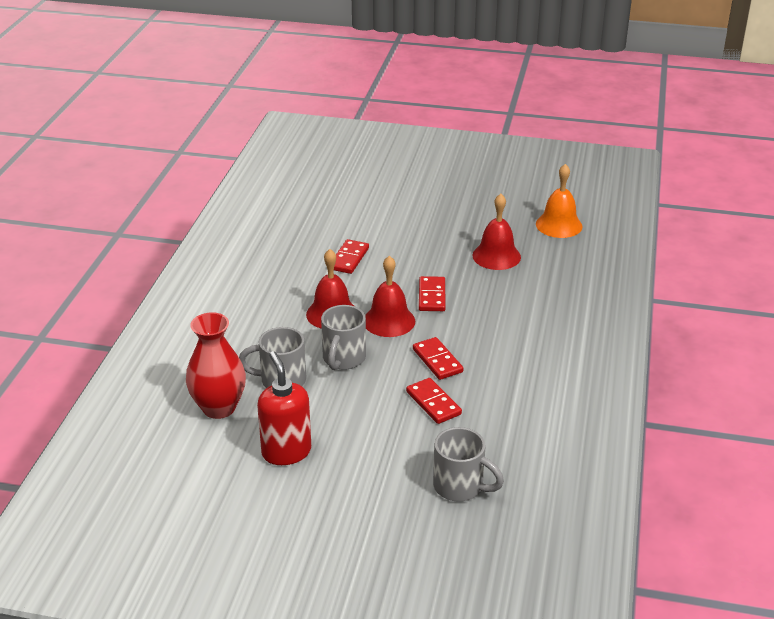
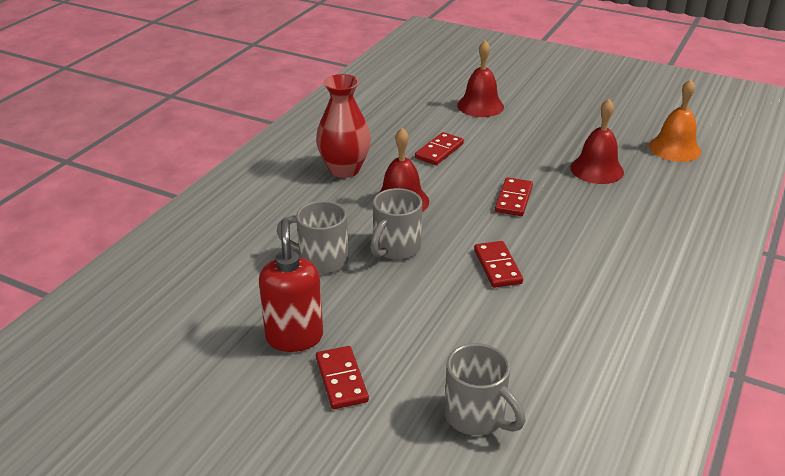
camera: 15 degrees right, 0 degrees up
red vase [186,312,246,419] -> red vase moved to [316,74,371,178]
red bell [365,256,415,337] -> red bell moved to [457,40,504,117]
red domino [406,378,462,424] -> red domino moved to [316,346,369,409]

